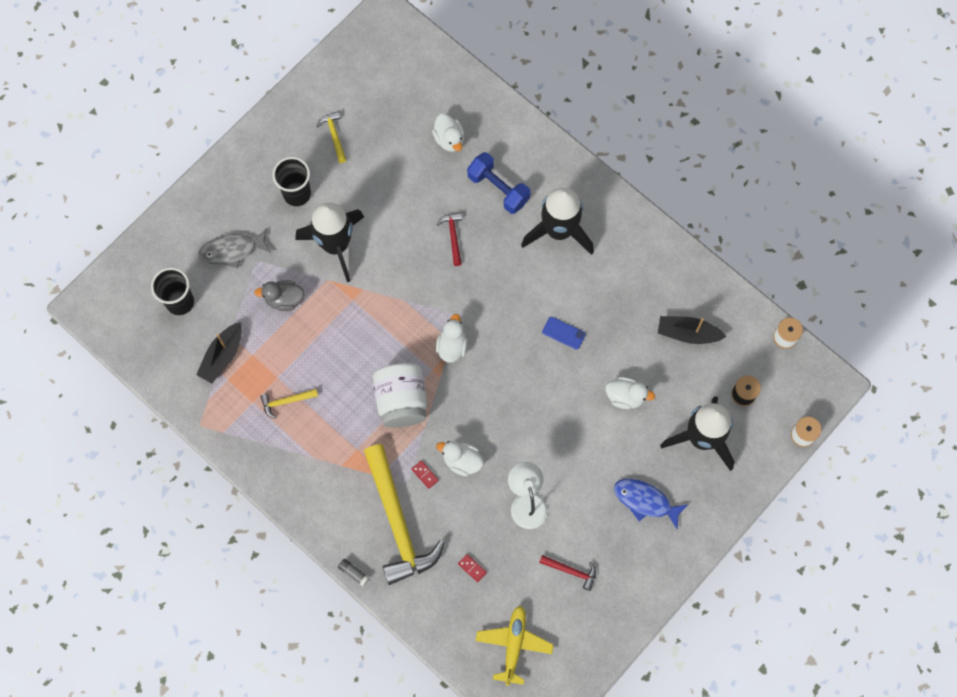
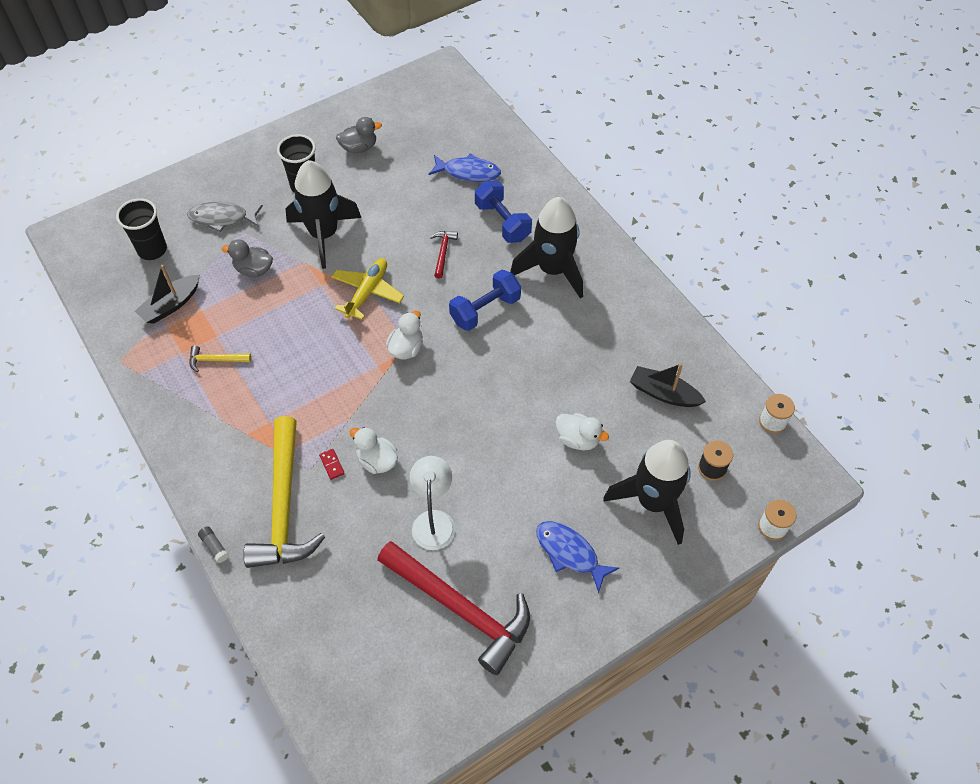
camera: 15 degrees right, 15 degrees down
yellow hammer [317,112,346,163] -> grey duck [336,117,382,153]
white jar [373,363,427,428] -> none
white duck [432,113,464,152] -> blue fish [429,153,501,182]
red domino [458,554,487,582] -> none
yellow plane [476,605,554,686] -> yellow plane moved to [331,258,404,320]
red hammer [539,555,596,591] -> red hammer [377,541,530,675], size x2.40
blue phone [542,317,586,350] -> none
none -> blue dumbbell [449,269,521,331]

